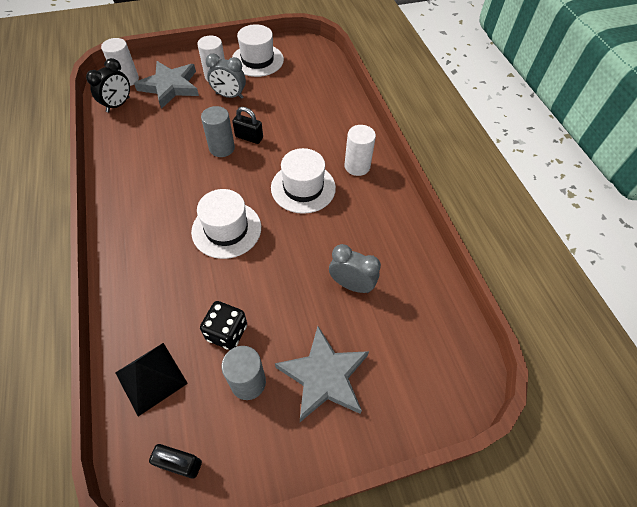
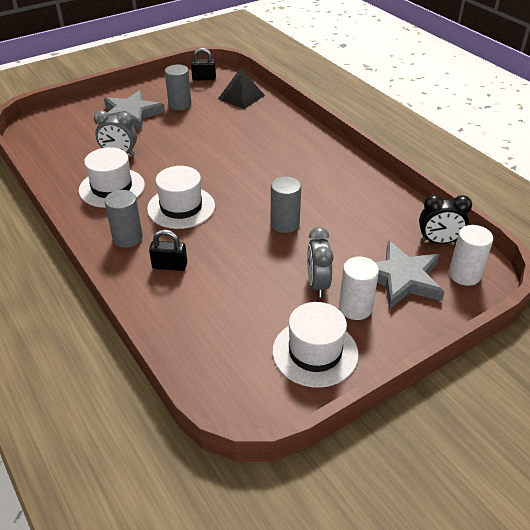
camera: 165 degrees right, 15 degrees down
black clock [86,58,130,113] -> black clock turned 105 degrees counterclockwise [419,195,472,244]
white hat [191,189,261,259] -> white hat moved to [79,147,145,208]
black dice [200,301,247,350] -> none
grey clock [206,54,246,99] -> grey clock turned 90 degrees counterclockwise [307,227,334,297]
black padlock [232,107,263,144] -> black padlock moved to [149,229,187,271]
white cylinder [344,125,376,176] -> grey cylinder [105,190,143,248]

